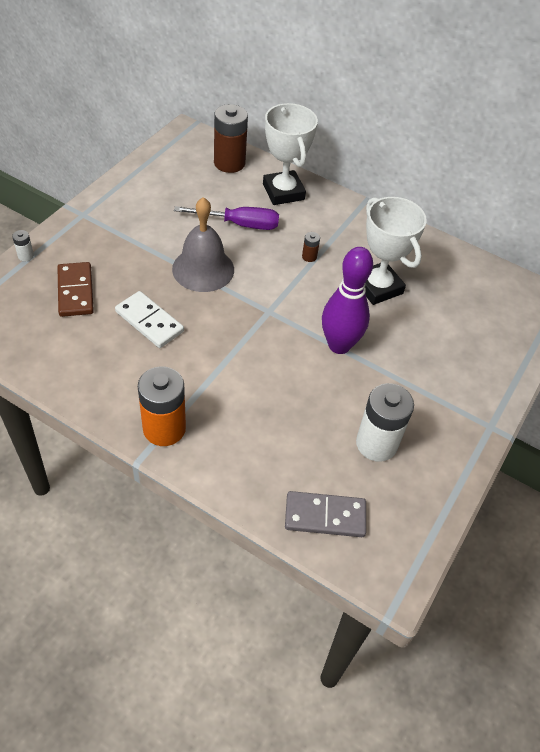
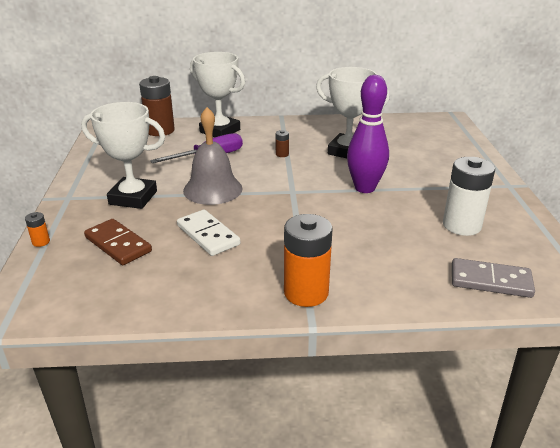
camera: 30 degrees left, 20 degrees down
white battery [12,230,34,261] -> orange battery [25,212,50,247]
white domino [115,291,184,348] -> white domino turned 45 degrees clockwise [177,210,240,256]
grey domino [285,491,366,537] -> grey domino turned 45 degrees clockwise [452,258,535,298]
none -> white trophy [81,102,165,209]

